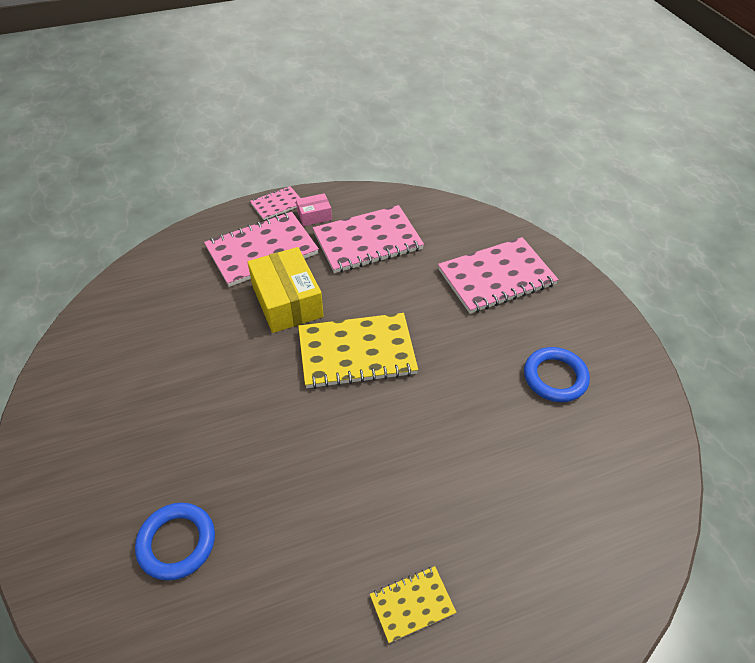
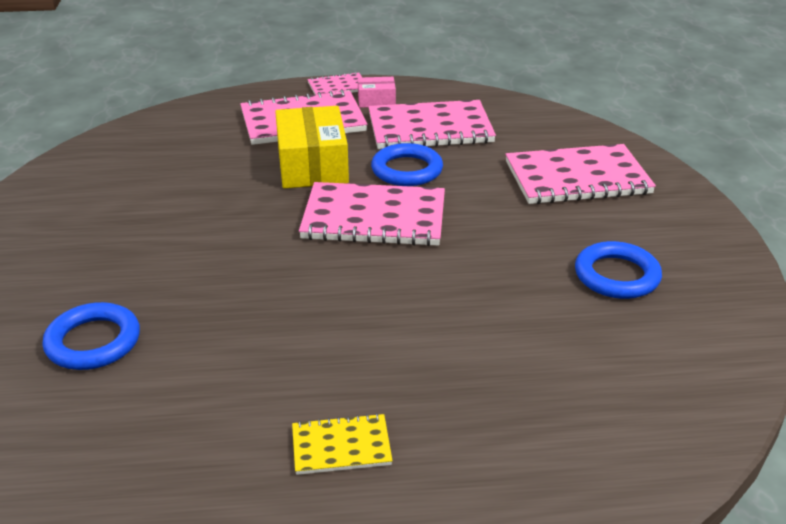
camera: 15 degrees right, 15 degrees down
yellow notebook [298,313,418,389] -> pink notebook [299,182,445,246]
none -> blue ring [371,143,443,186]

